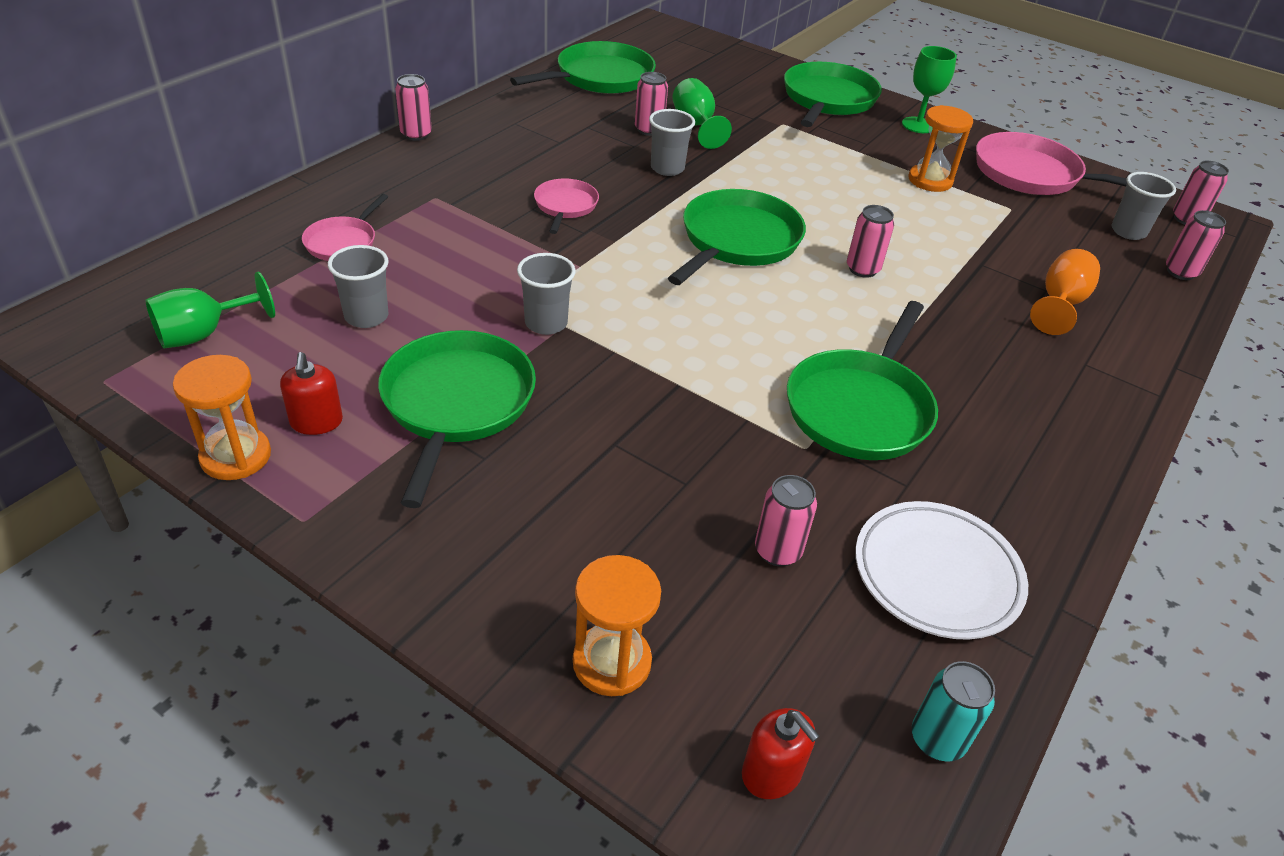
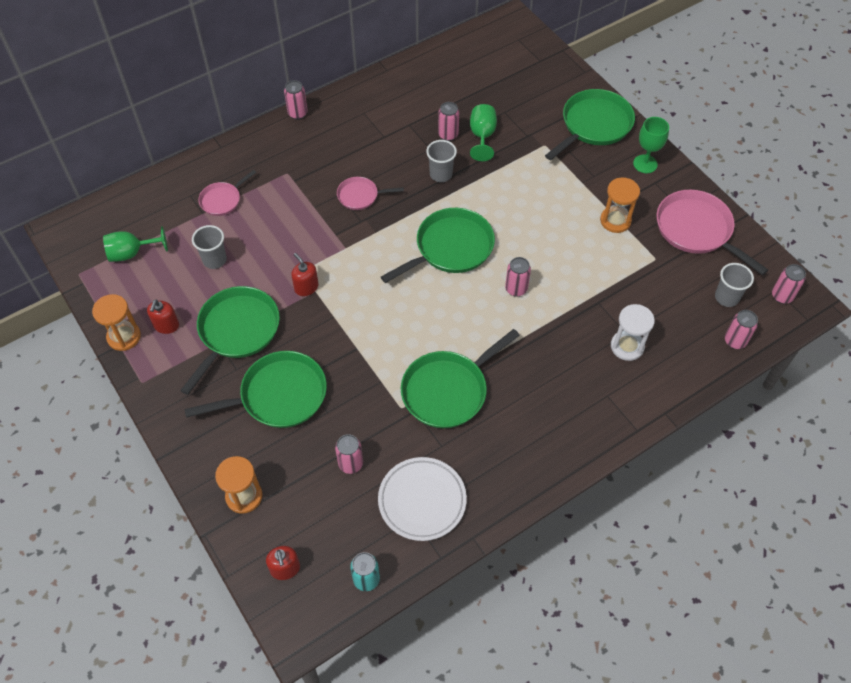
camera: 25 degrees right, 15 degrees up
green pan [510,41,656,94] -> green pan moved to [184,351,327,428]
grey cup [517,253,576,335] -> red soap dispenser [291,253,319,296]
pink pan [534,178,599,234] -> pink pan turned 120 degrees counterclockwise [337,177,404,210]
orange goblet [1030,249,1100,335] -> white hourglass [611,304,655,361]

